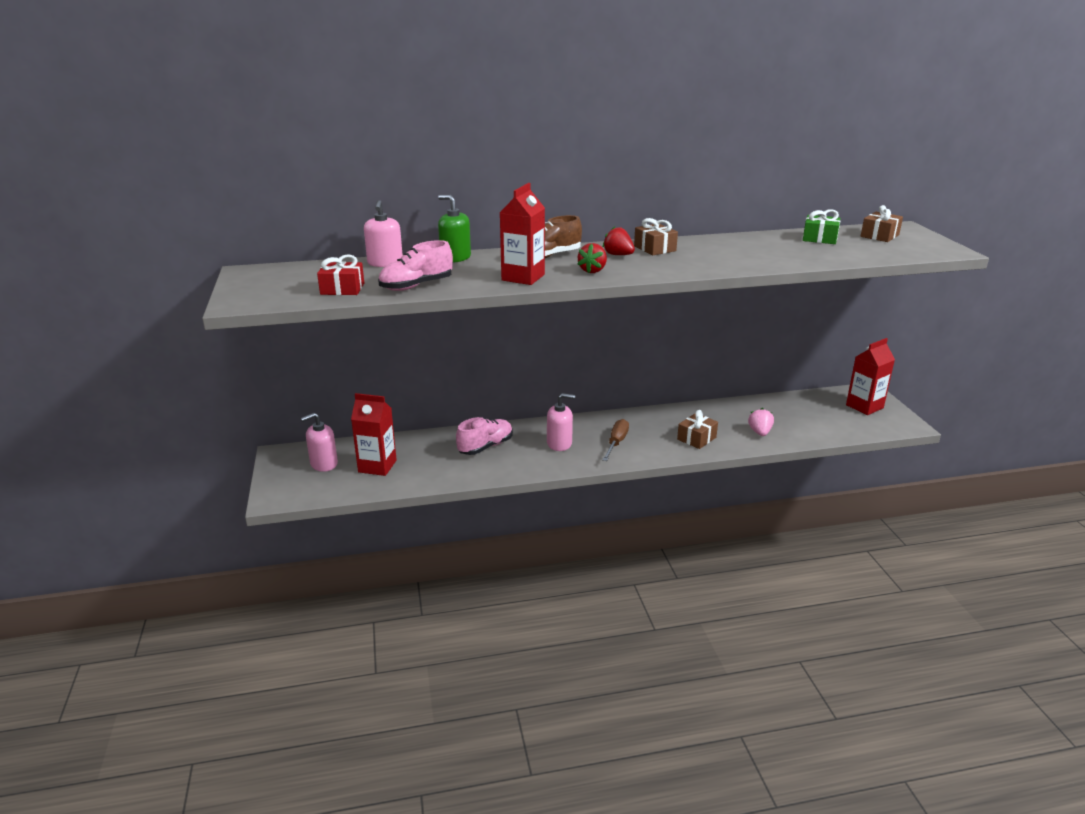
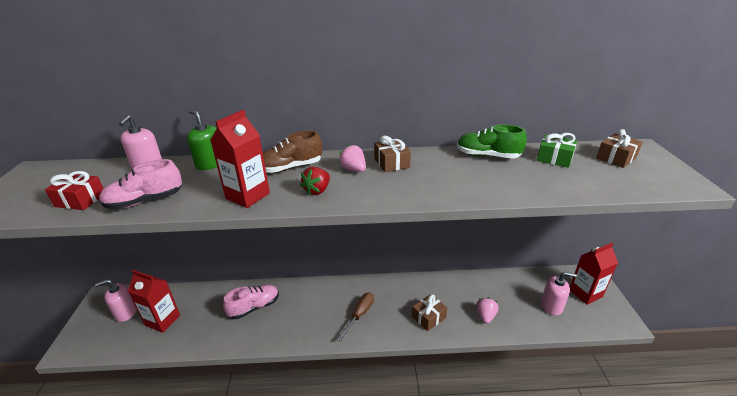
camera: 10 degrees right, 5 degrees up
pink soap dispenser [547,393,575,451] -> pink soap dispenser moved to [541,272,577,315]
red strawberry [603,226,635,255] -> pink strawberry [338,144,366,172]
none -> green shoe [457,124,527,159]

